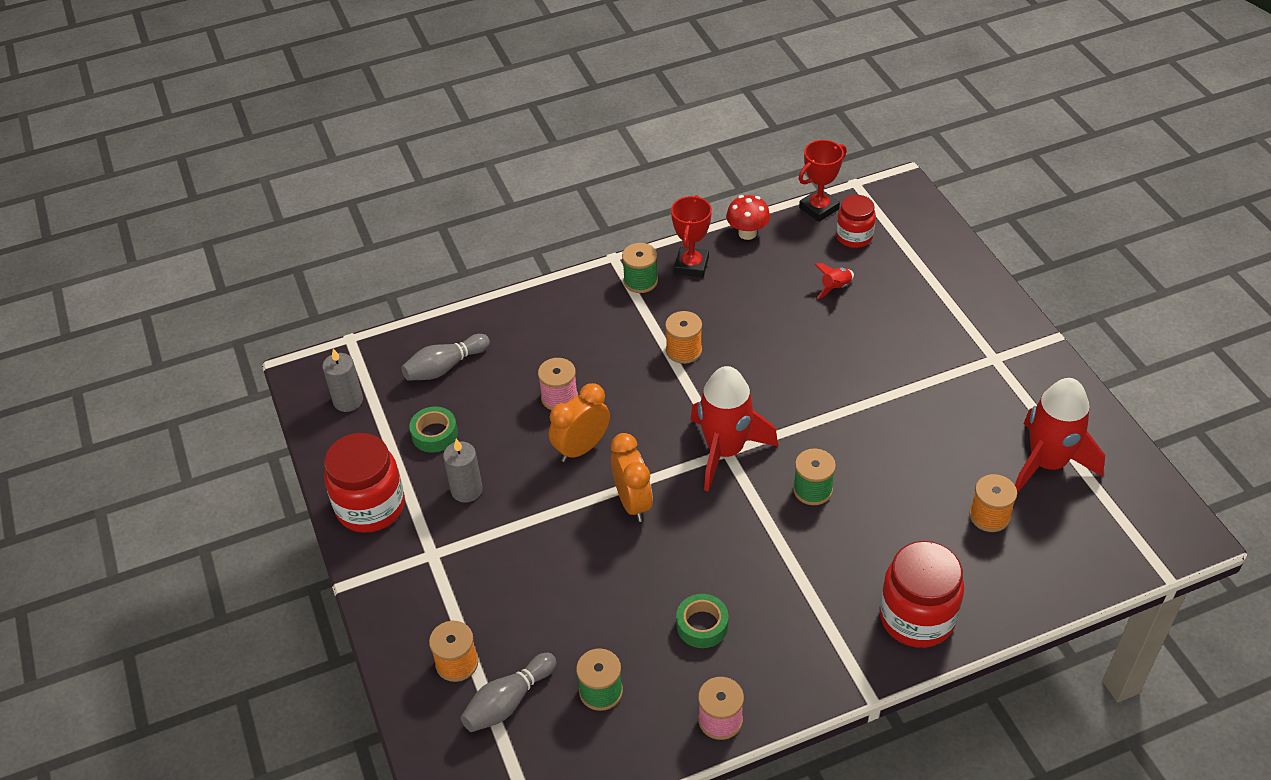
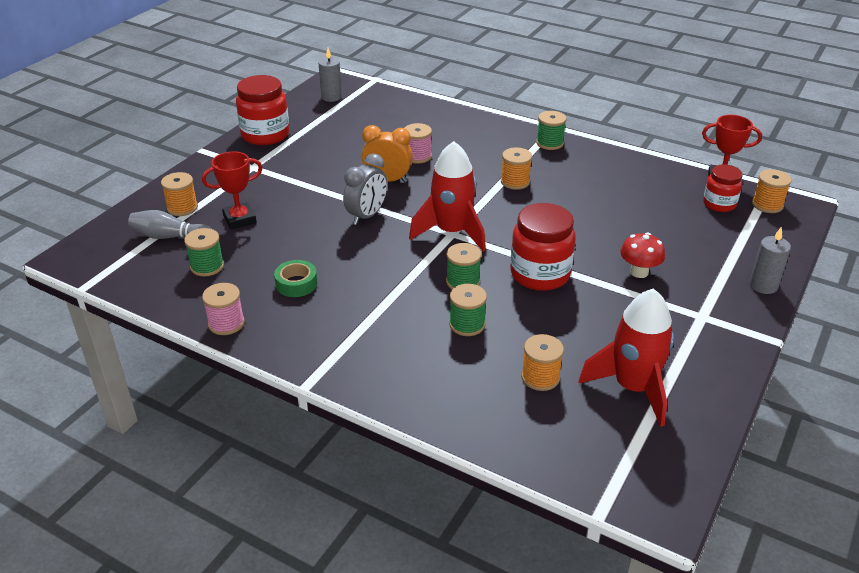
camera: 50 degrees right, 10 degrees down
grey bowling pin [401,334,490,381] -> none
green tape [409,407,458,452] -> none
grey candle [443,439,483,503] -> grey candle moved to [750,226,791,294]
orange clock [611,433,653,522] -> grey clock [343,154,387,225]
red trophy [671,195,712,277] -> red trophy moved to [202,151,263,229]
red mushroom [726,195,770,240] -> red mushroom moved to [620,232,665,278]
red rocket [814,263,854,299] -> none
red jar [879,541,964,648] -> red jar moved to [511,203,576,291]
none -> green spool [449,284,487,336]
none -> orange spool [752,169,792,213]

